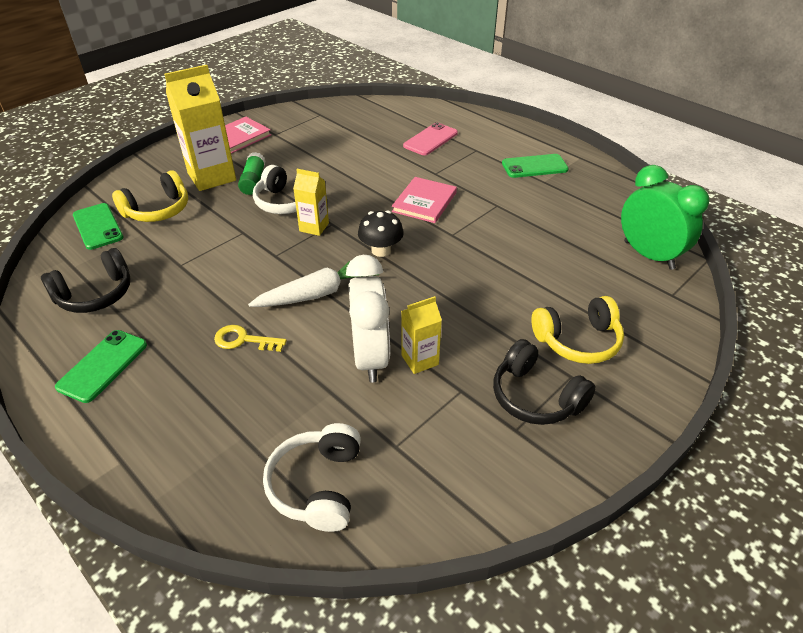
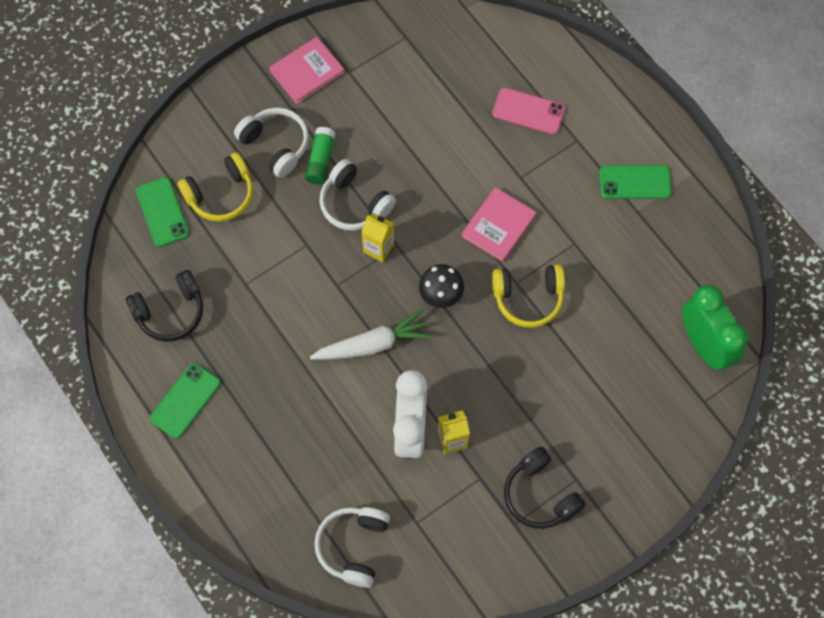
camera: 10 degrees right, 25 degrees up
yellow carton [164,65,236,191] -> white headphones [234,108,309,178]
yellow key [214,325,287,352] -> none
pink phone [403,122,458,155] -> pink phone turned 60 degrees clockwise [492,87,565,135]
yellow headphones [531,296,624,364] -> yellow headphones moved to [492,264,565,328]

